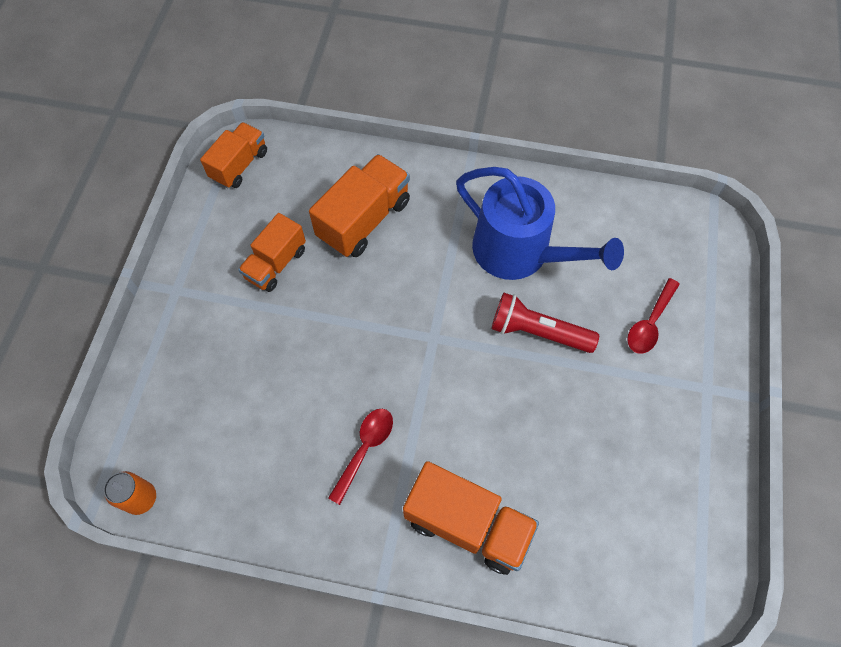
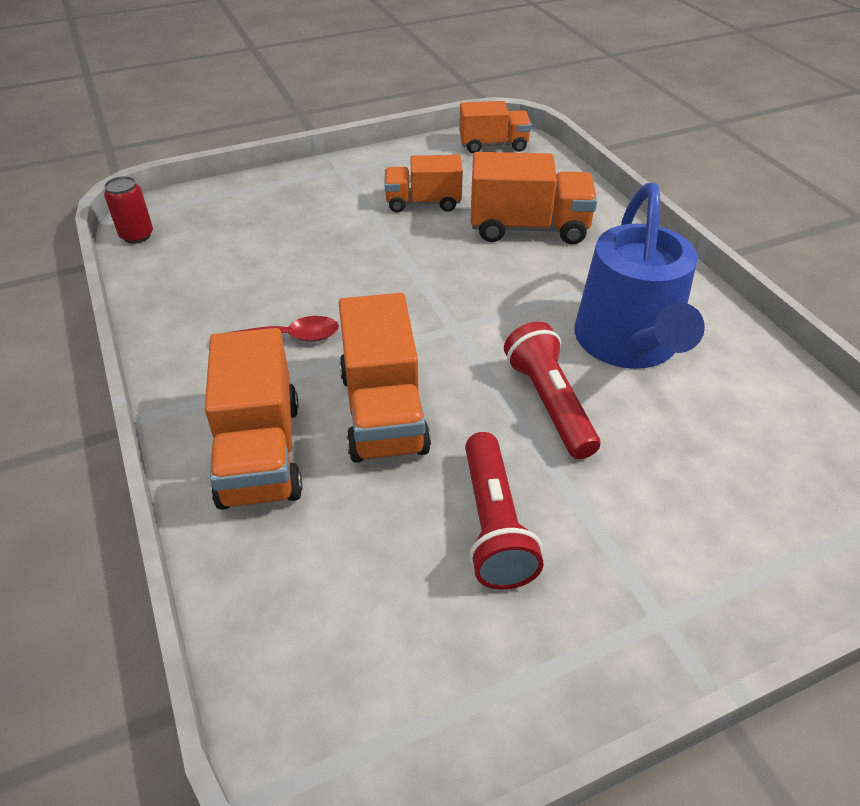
camera: 55 degrees right, 20 degrees down
orange can [104,471,156,515] -> red can [104,176,153,244]
red spoon [627,278,680,354] -> none
none -> orange truck [339,293,431,463]
none -> red flashlight [465,432,543,590]

